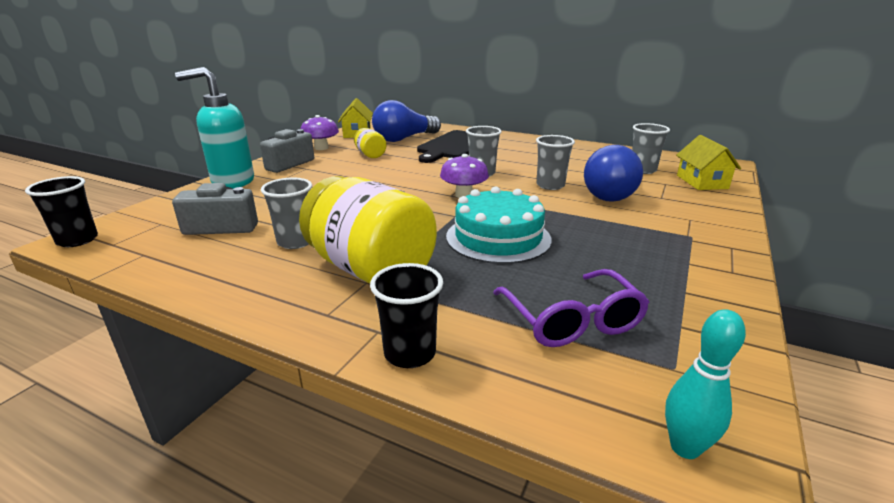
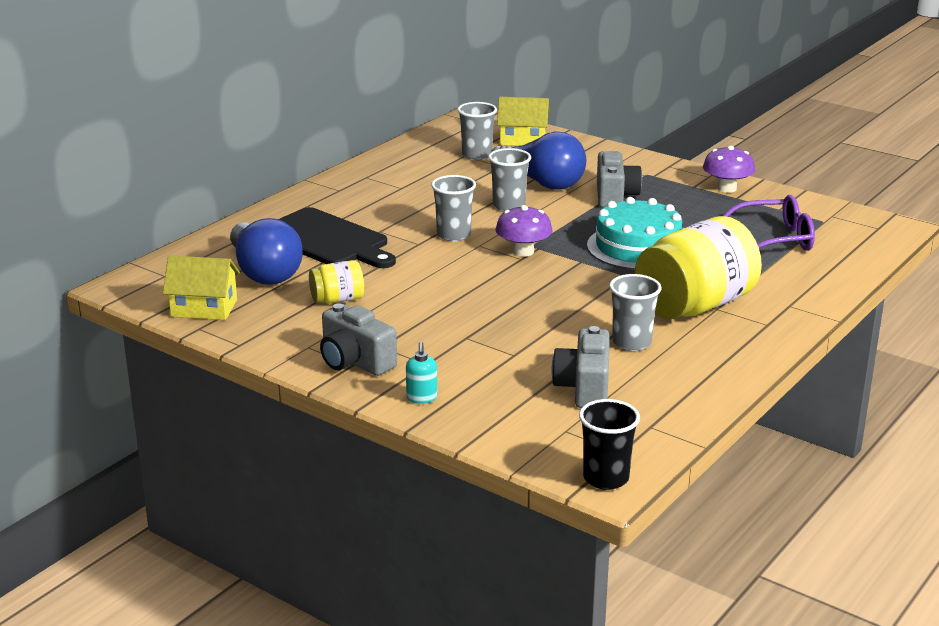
camera: 80 degrees left, 0 degrees up
turquoise soap dispenser [175,67,254,189] -> turquoise soap dispenser [406,342,437,404], size x0.40
purple mushroom [301,115,339,150] -> purple mushroom moved to [703,146,755,193]
black cup [370,263,443,368] -> none
turquoise bowling pin [665,309,746,459] -> none
none -> grey camera [597,151,642,208]

